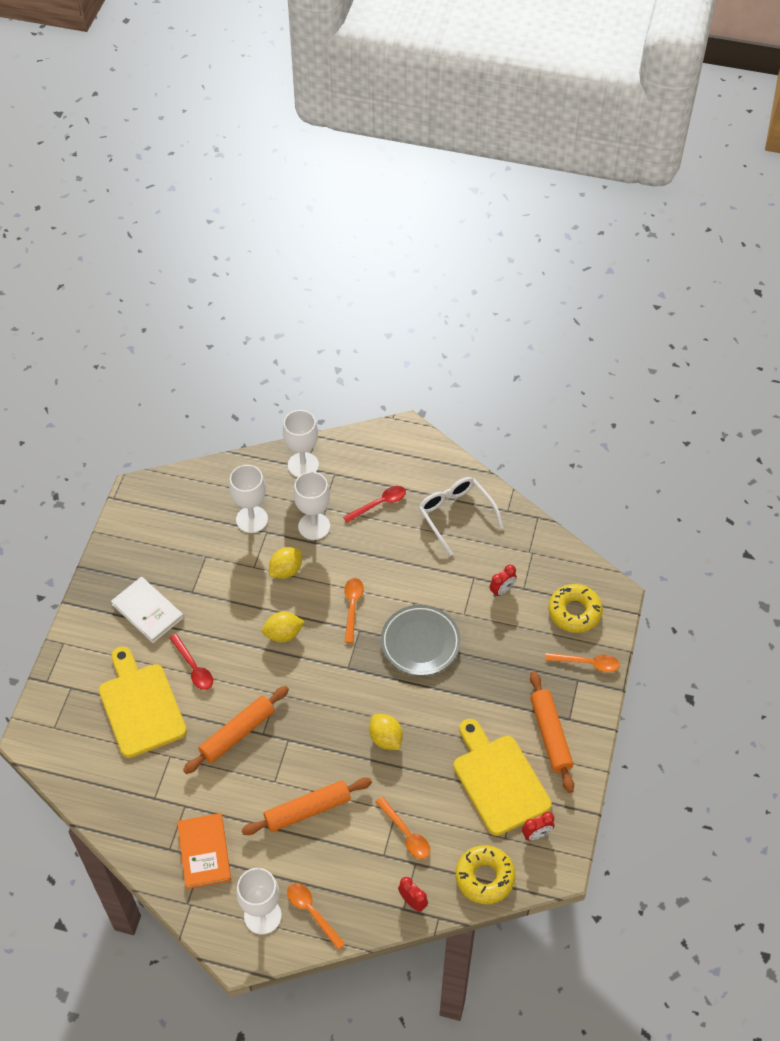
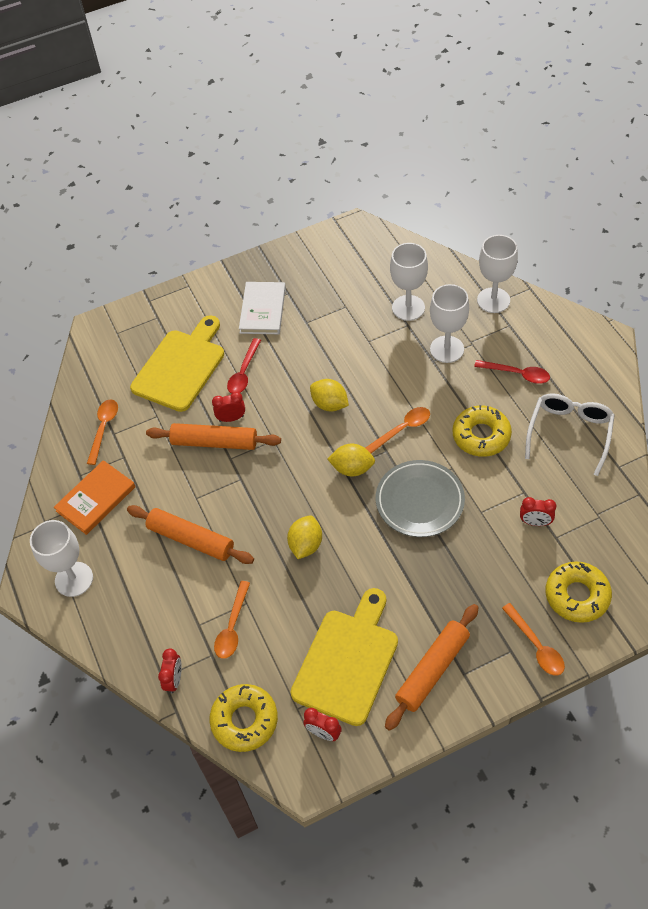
camera: 55 degrees right, 0 degrees up
yellow lemon [269,547,302,579] -> yellow lemon moved to [328,444,375,477]
orange spoon [287,883,345,950] -> orange spoon moved to [87,399,118,465]
none -> red clock [212,392,245,422]
none -> yellow donut [453,405,512,457]

